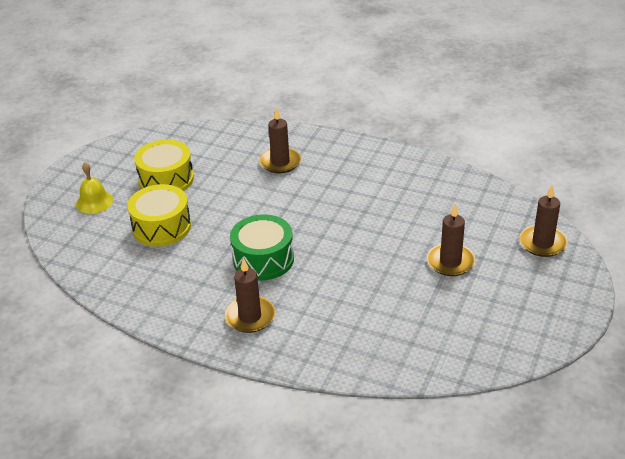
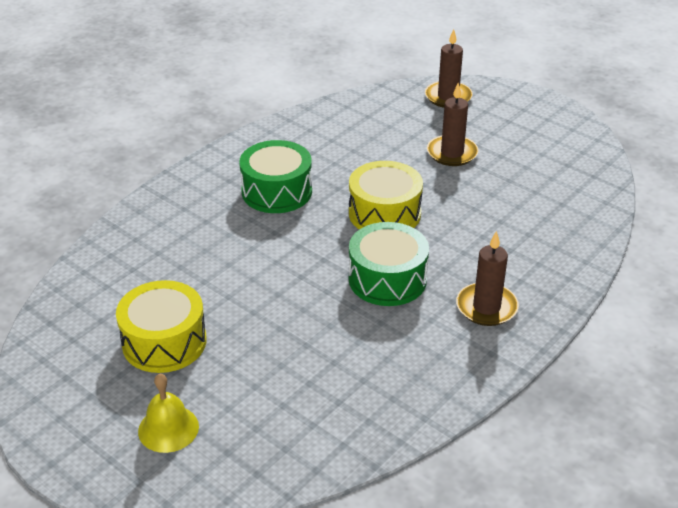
camera: 75 degrees left, 0 degrees up
yellow drum [127,184,191,246] -> yellow drum moved to [349,161,423,229]
brown candle [260,107,301,173] -> none
none -> green drum [239,140,312,213]

